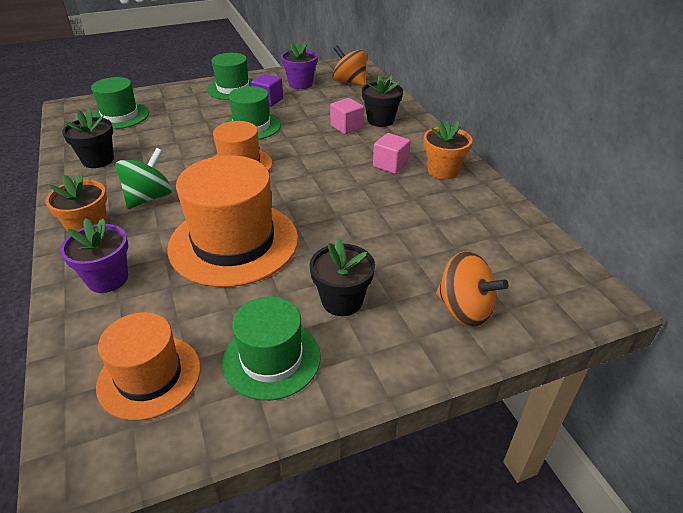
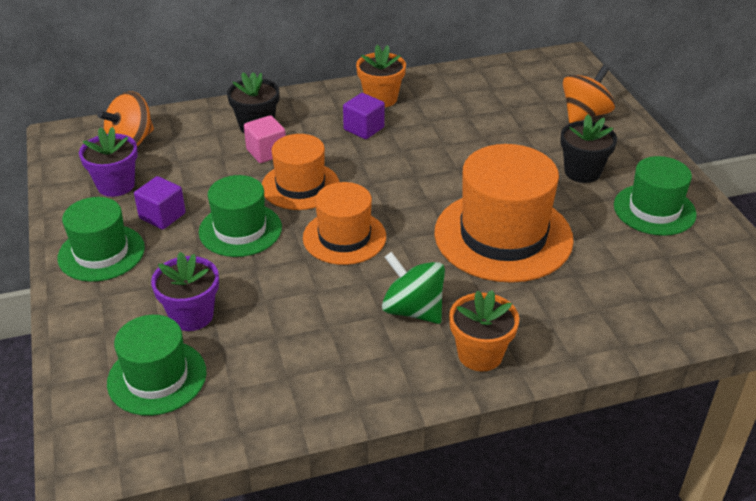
camera: 85 degrees left, 0 degrees up
purple flower pot [60,218,128,293] -> purple flower pot moved to [151,252,219,331]
black flower pot [62,109,114,168] -> none
orange hat [96,312,201,420] -> orange hat moved to [262,134,339,210]
pink cube [373,133,410,174] -> purple cube [343,93,385,139]

